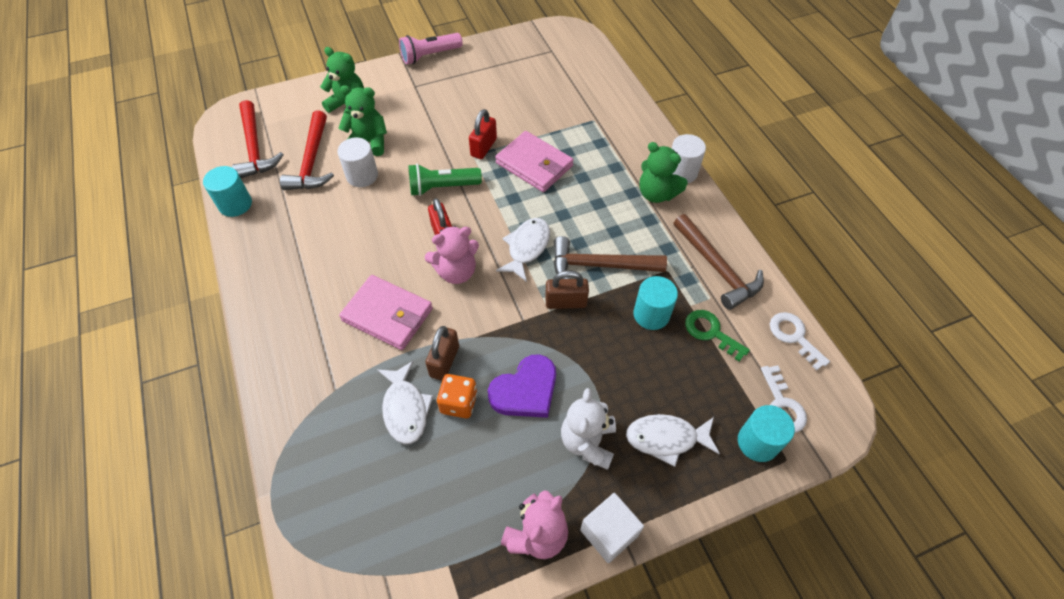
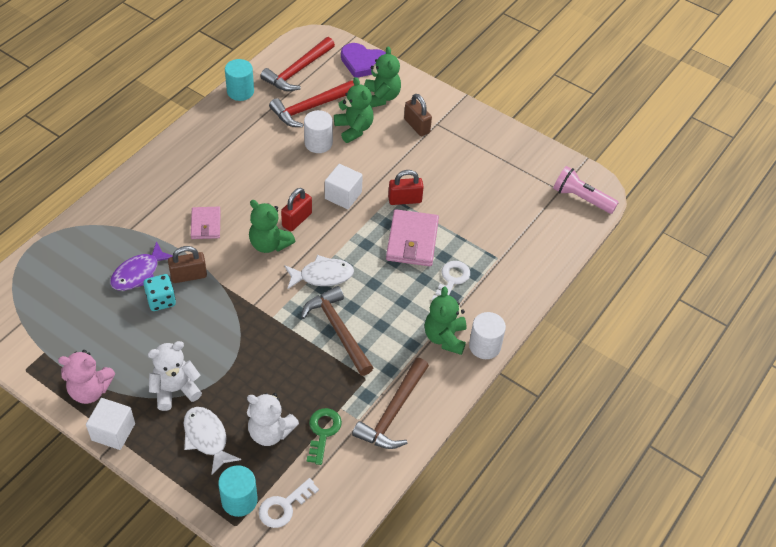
camera: 55 degrees right, 5 degrees down
pink wallet [339,275,433,350] -> pink wallet [191,207,221,239], size x0.62
white fish [377,361,433,444] -> purple fish [110,241,173,291]
pink flashlight [399,33,463,64] -> pink flashlight moved to [553,166,619,214]
green flashlight [408,164,482,196] -> white cube [325,164,363,209]
pink teddy bear [425,226,479,284] -> green teddy bear [249,200,295,253]
orange dice [437,374,477,418] -> turquoise dice [143,274,176,311]
purple heart [488,354,556,418] -> purple heart moved to [341,43,386,78]
brown padlock [545,270,589,309] -> brown padlock moved to [404,94,432,136]
turquoise cylinder [633,276,678,330] -> none
white key [770,312,830,371] -> white key moved to [432,261,470,300]
none -> white teddy bear [247,393,299,446]

